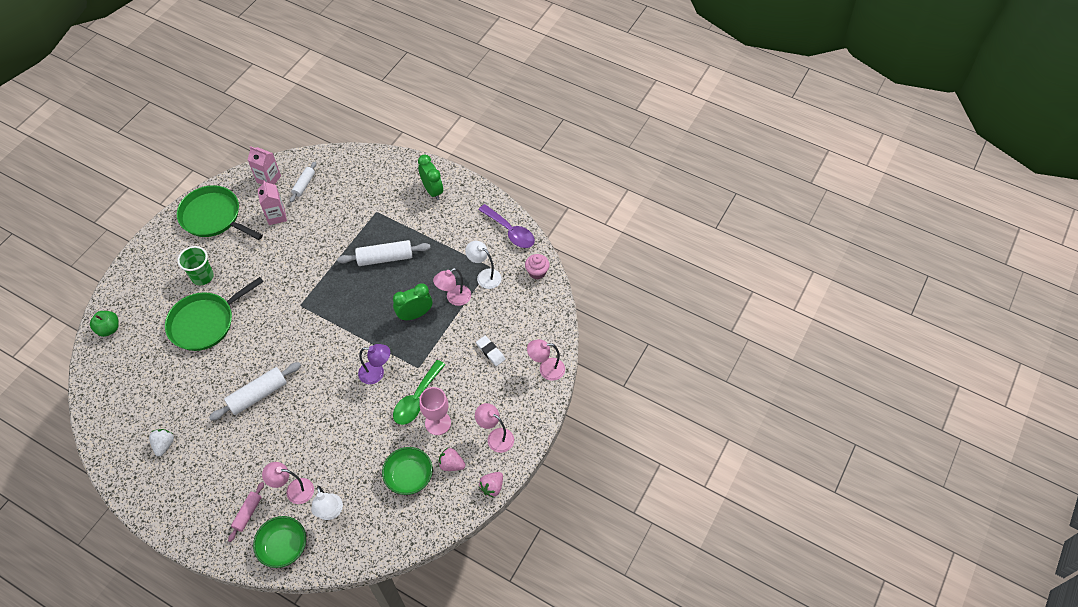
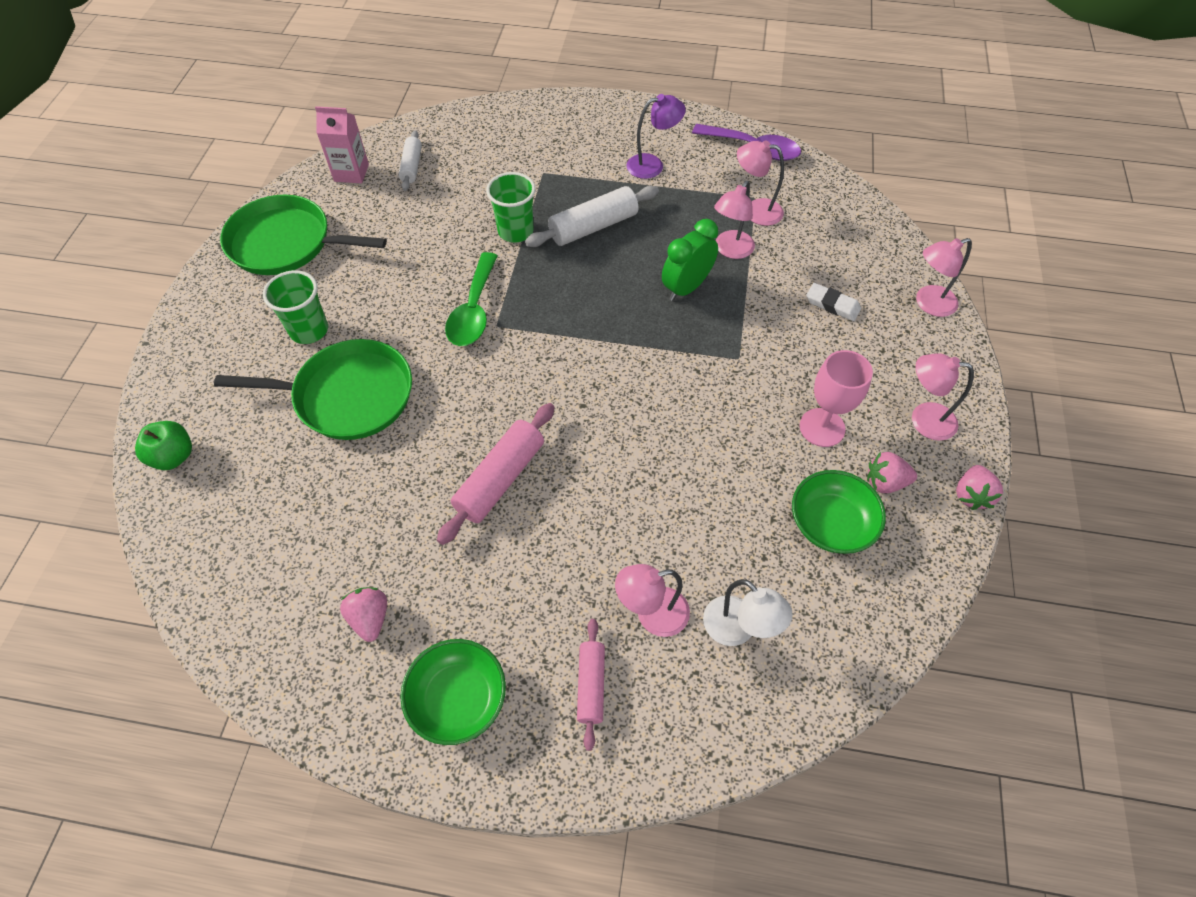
camera: 20 degrees left, 0 degrees up
white strawberry [149,429,174,457] -> pink strawberry [340,587,387,642]
green pan [165,277,264,351] -> green pan turned 120 degrees counterclockwise [214,339,412,440]
white rolling pin [209,362,301,421] -> pink rolling pin [437,403,555,545]
green bowl [253,516,306,568] -> green bowl moved to [400,639,506,745]
pink carton [257,180,287,225] -> none
purple lamp [358,344,390,384] -> purple lamp moved to [626,94,685,179]
green spoon [393,360,445,425] -> green spoon moved to [445,252,498,346]
green clock [418,155,443,200] -> none
white lamp [465,241,501,289] -> pink lamp [737,140,784,226]
pink cupcake [525,254,550,279] -> none
none -> green cup [486,172,536,243]

